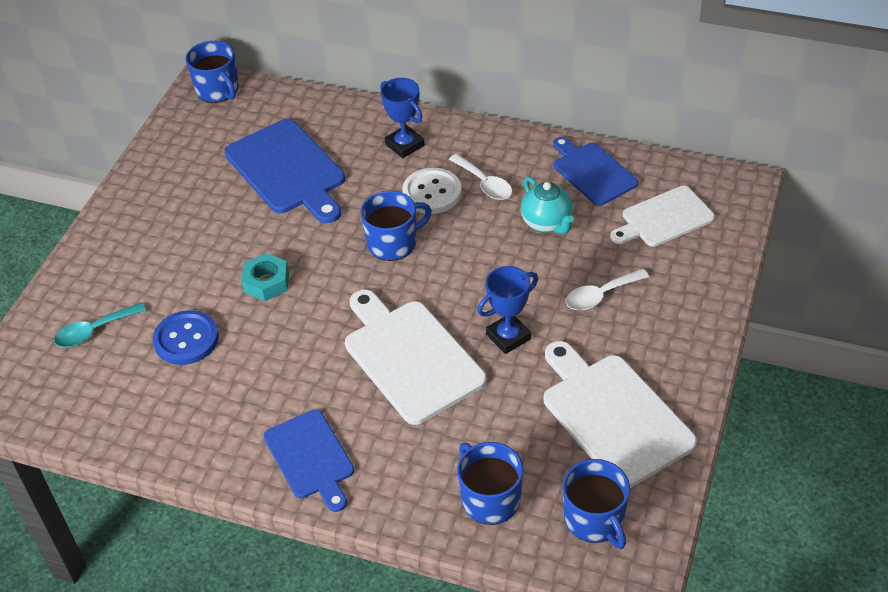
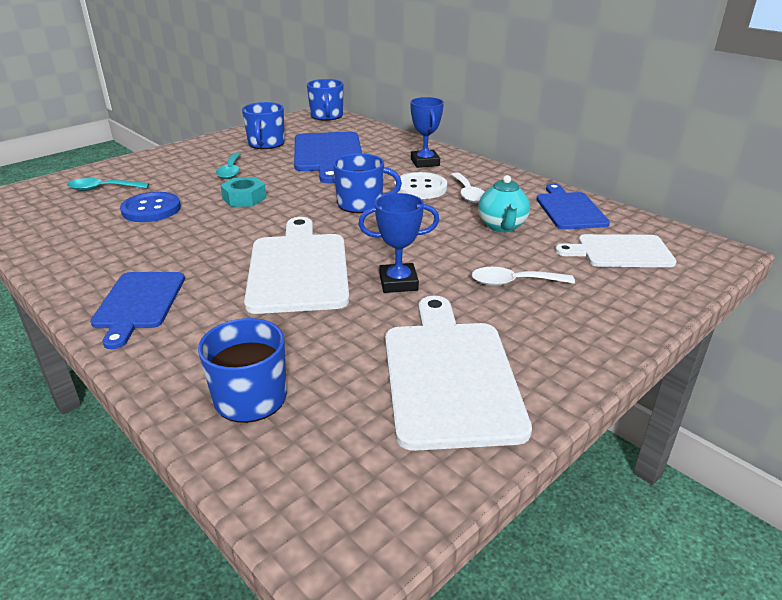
camera: 25 degrees right, 15 degrees down
blue mug [562,459,630,549] -> blue mug moved to [242,102,285,149]
none -> turquoise spoon [216,153,241,179]

